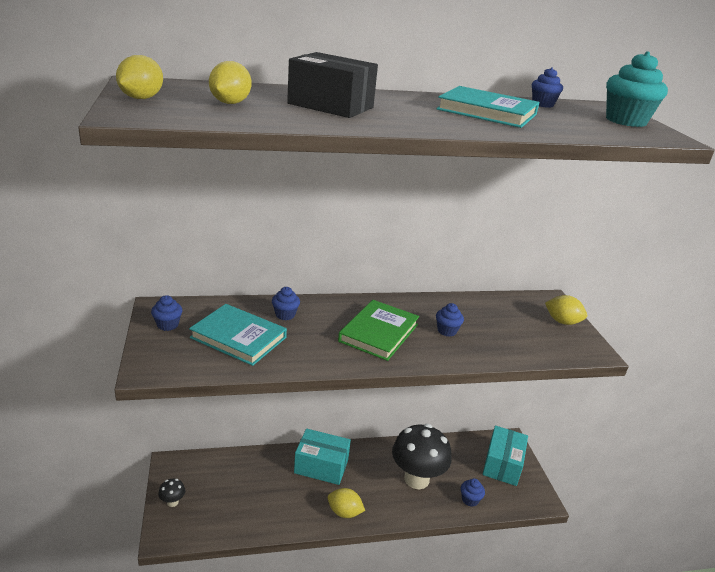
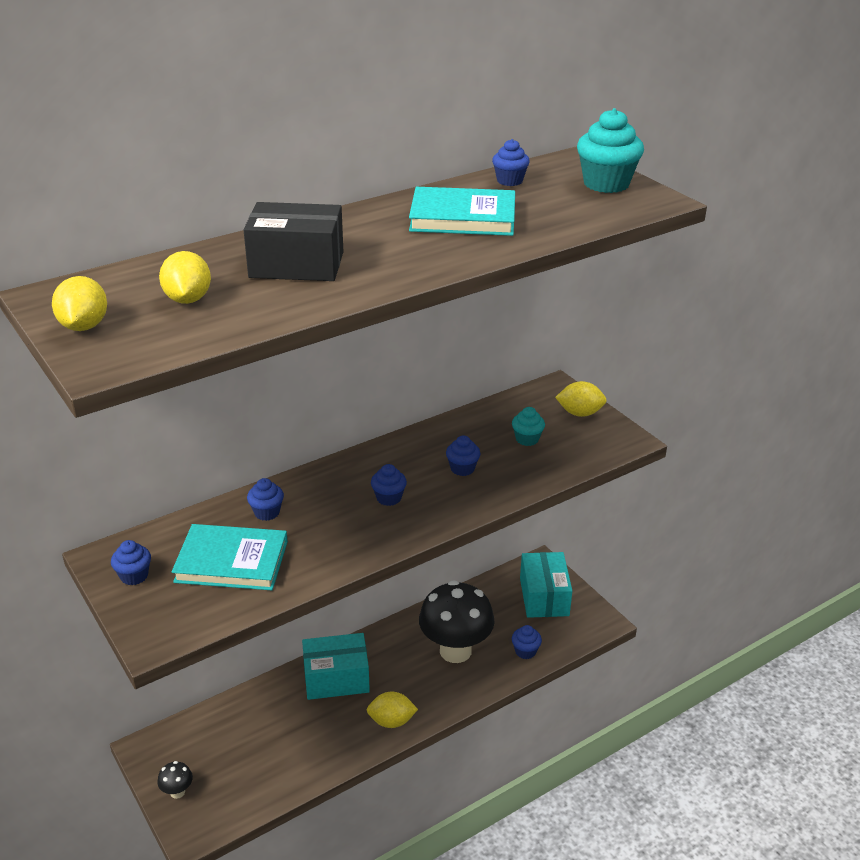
camera: 20 degrees left, 5 degrees up
green book [338,300,419,361] -> blue cupcake [371,464,407,506]
none -> turquoise cupcake [512,407,545,446]

